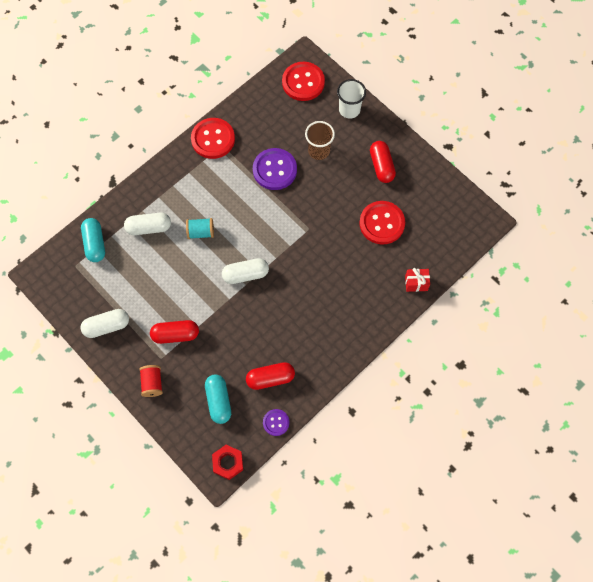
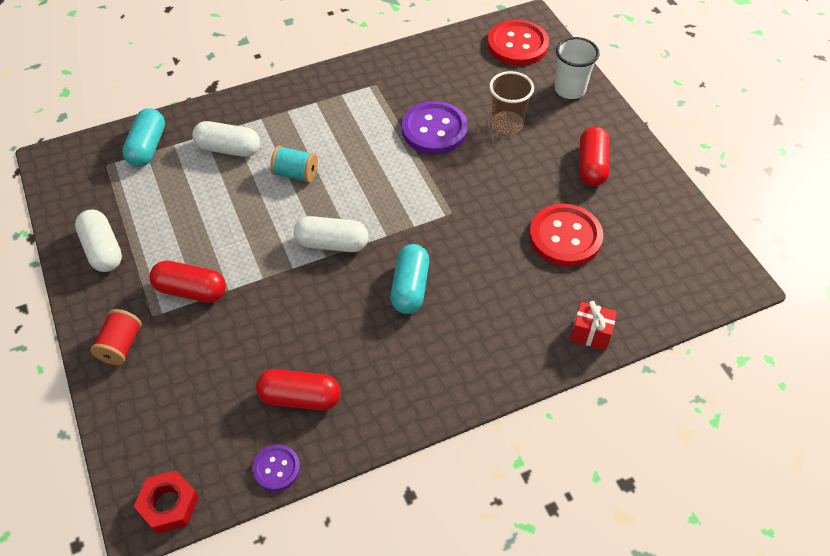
camera: 20 degrees right, 15 degrees down
white capsule [81,309,129,338] -> white capsule turned 60 degrees clockwise [75,210,122,272]
red button [191,118,235,159] -> none
turquoise capsule [205,374,231,424] -> turquoise capsule moved to [390,244,429,314]

